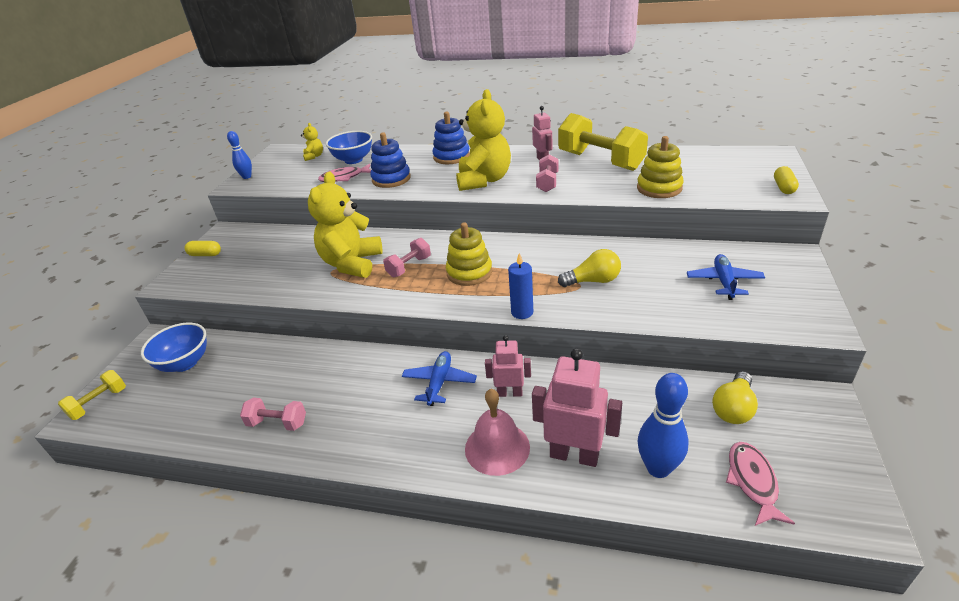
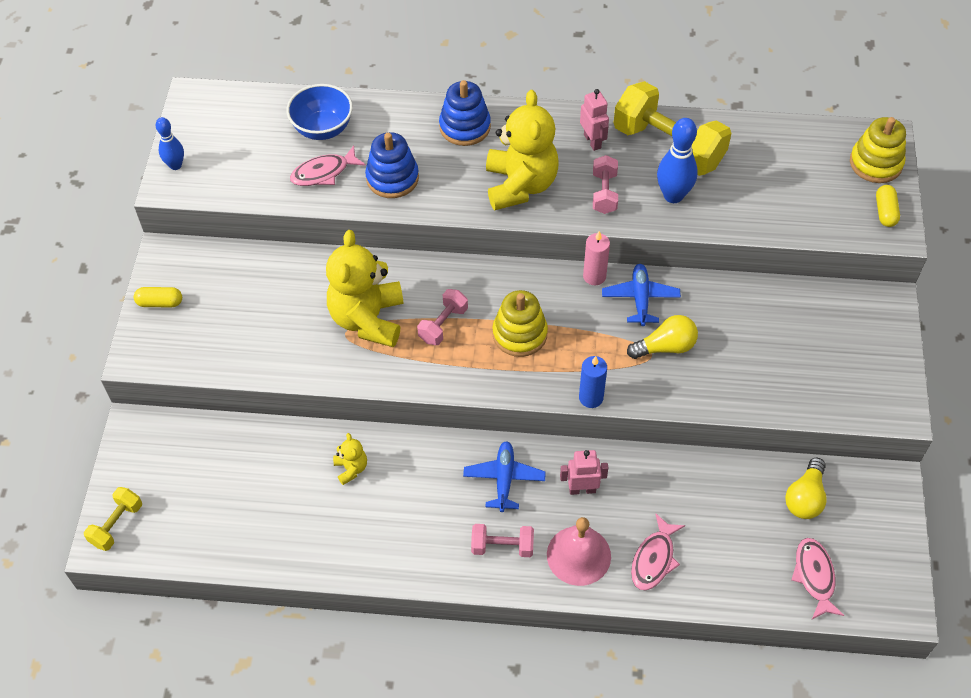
camera: 10 degrees left, 20 degrees up
blue bowl [141,323,207,372] -> none
pink dumbbell [240,398,306,431] -> pink dumbbell moved to [471,524,534,557]
yellow teddy bear [301,123,323,161] -> yellow teddy bear moved to [333,433,367,485]
pink robot [532,348,622,467] -> pink fish [631,514,685,591]
yellow stacking toy [637,136,684,198] -> yellow stacking toy moved to [850,117,906,183]
blue bowling pin [638,373,689,478] -> blue bowling pin moved to [657,118,698,203]
blue plane [687,254,765,300] -> blue plane moved to [602,264,681,326]
none -> pink candle [583,231,610,285]

